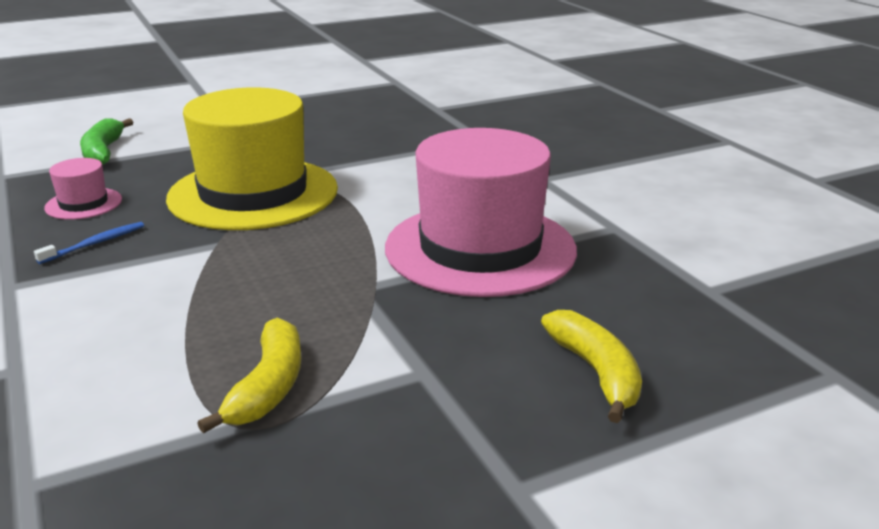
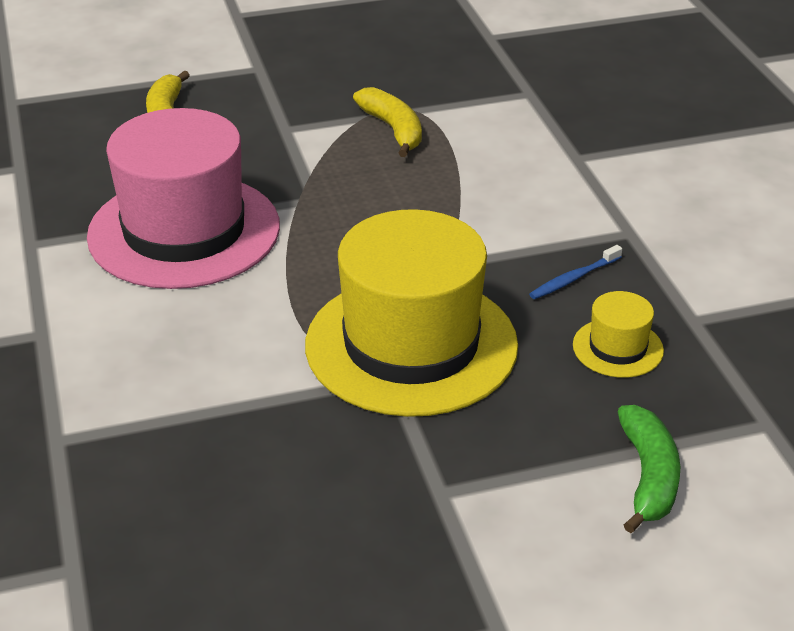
camera: 170 degrees left, 10 degrees up
pink hat [44,158,122,220] -> yellow hat [573,291,664,378]
yellow banana [197,318,301,434] -> yellow banana turned 135 degrees clockwise [353,87,422,157]

